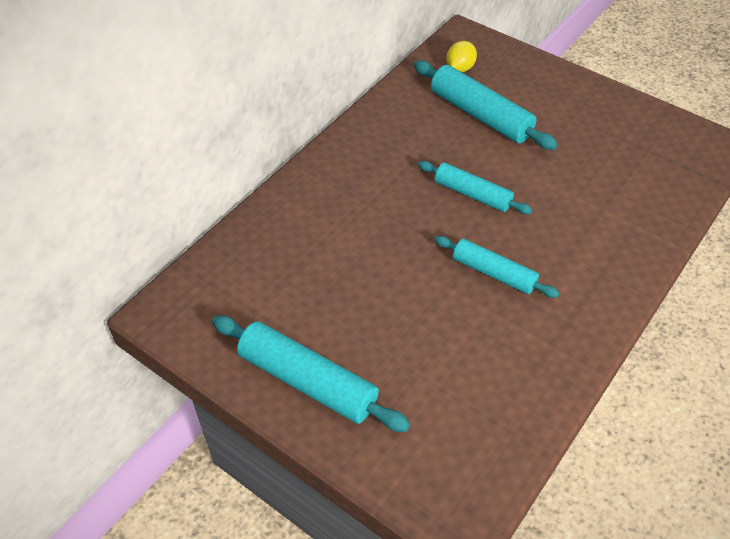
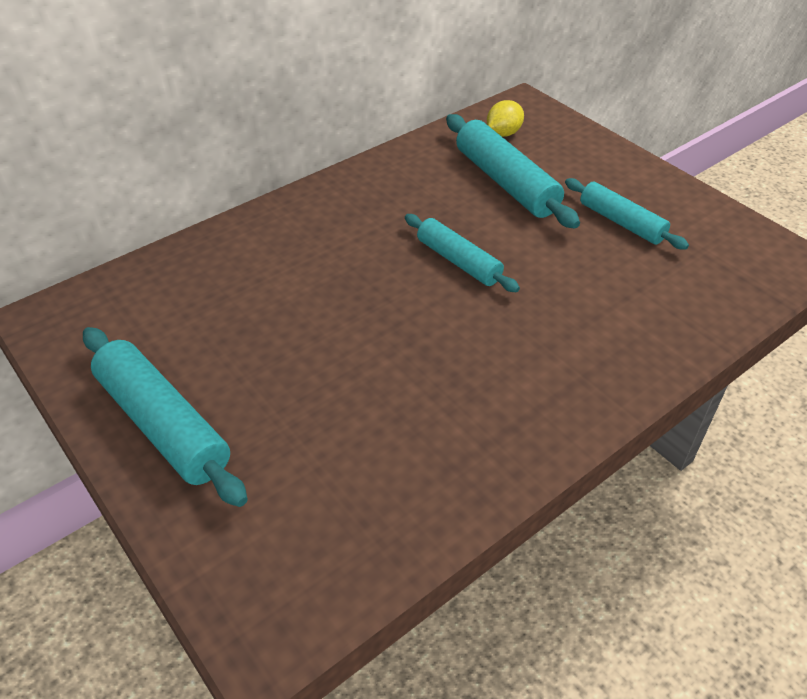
camera: 15 degrees right, 5 degrees down
turquoise rolling pin [435,236,559,298] -> turquoise rolling pin moved to [565,178,689,250]

